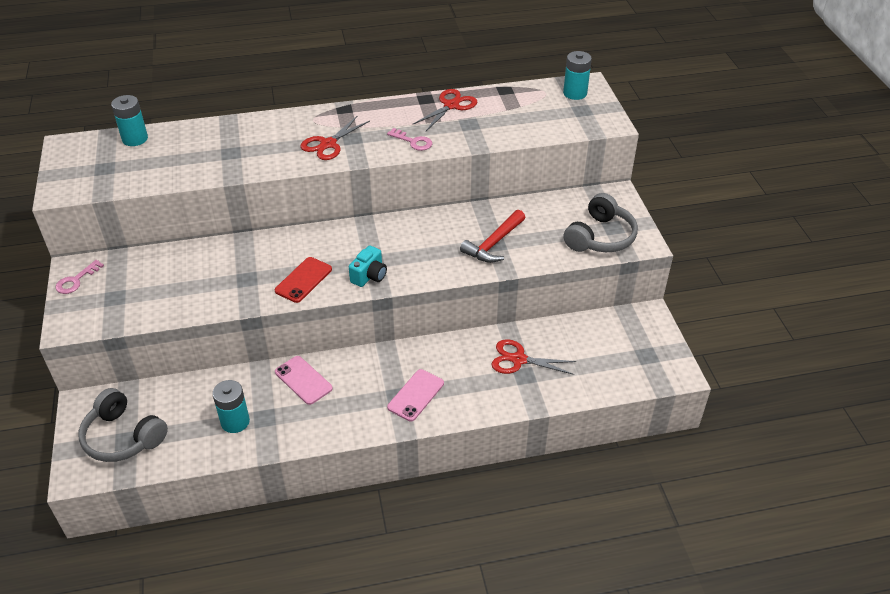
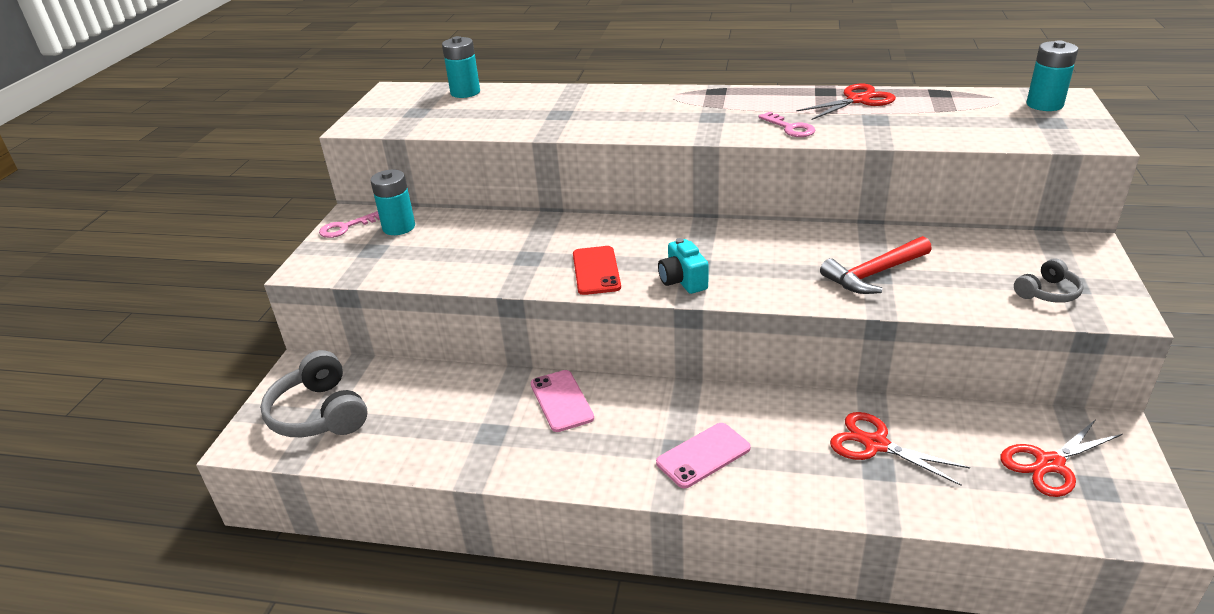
camera: 25 degrees right, 10 degrees down
turquoise battery [212,380,250,433] -> turquoise battery moved to [370,170,415,235]
red phone [275,257,332,303] -> red phone turned 60 degrees counterclockwise [573,246,621,295]
red scissors [300,116,370,160] -> red scissors moved to [1000,419,1123,497]
turquoise camera [349,245,387,287] -> turquoise camera turned 105 degrees clockwise [658,238,709,294]
grey headphones [564,193,638,252] -> grey headphones [1014,258,1084,303], size x0.54

